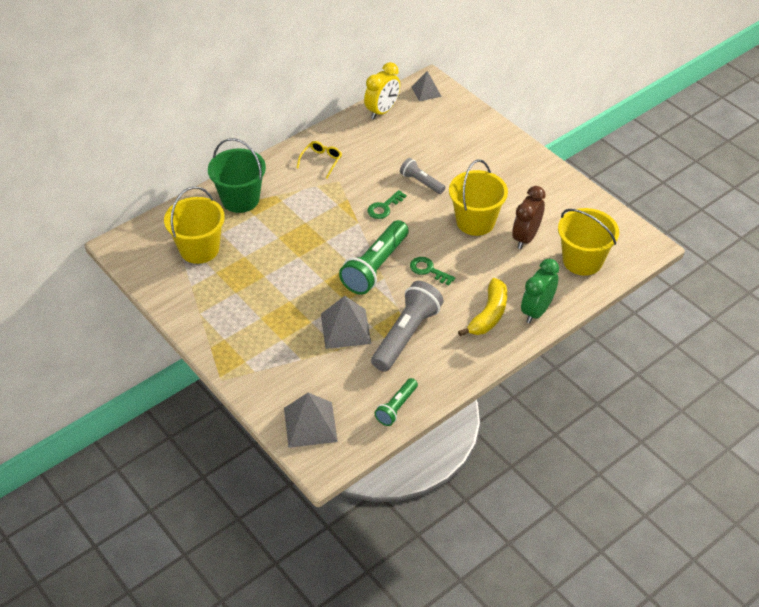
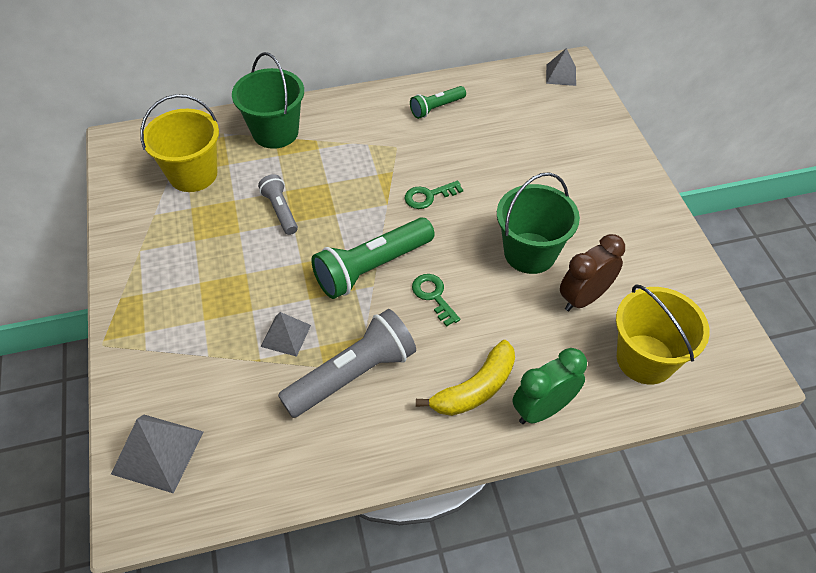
camera: 25 degrees right, 5 degrees up
yellow glasses [297,141,342,178] -> none
grey pyramid [321,296,371,349] -> grey pyramid [261,312,311,357], size x0.63
yellow clock [364,62,400,119] -> none
green flashlight [374,378,418,426] -> green flashlight moved to [410,86,466,119]
grey flashlight [400,158,445,194] -> grey flashlight moved to [258,174,298,235]
yellow bucket [449,159,508,236] -> green bucket [497,172,580,274]

